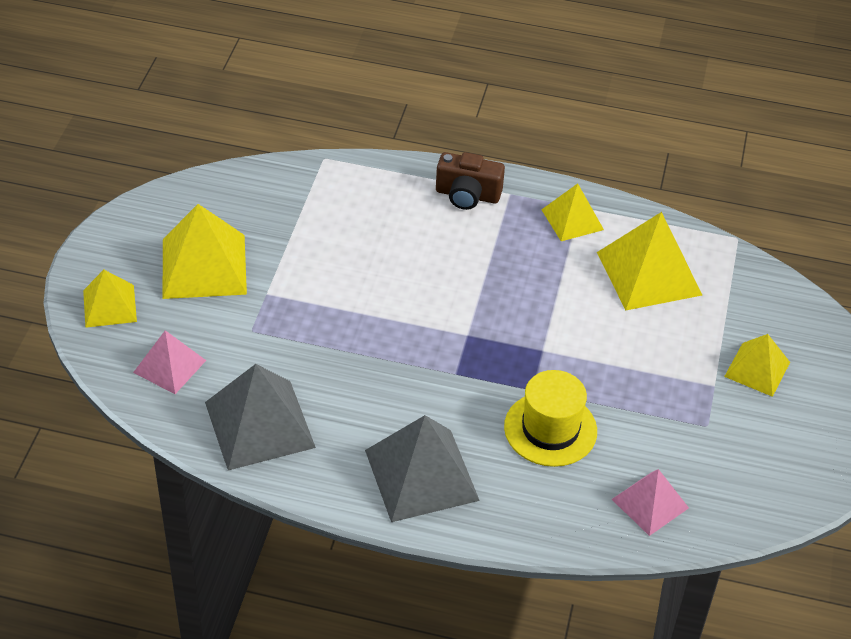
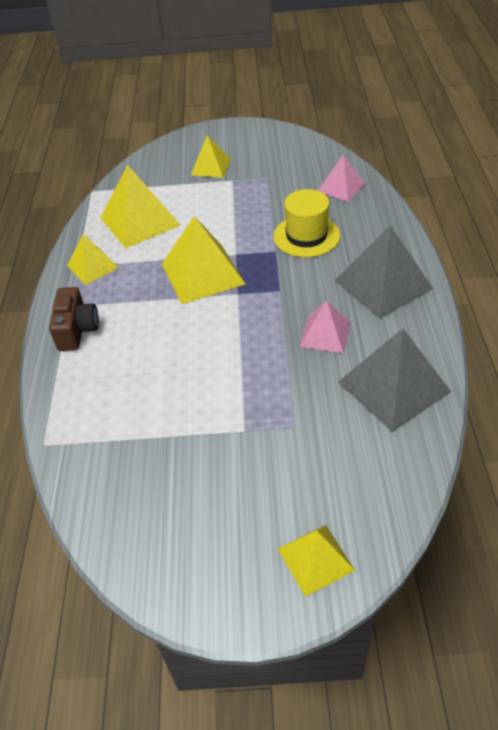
camera: 100 degrees left, 0 degrees up
pink pyramid [133,330,206,394] -> pink pyramid moved to [299,300,351,353]
yellow pyramid [162,204,247,299] -> yellow pyramid moved to [162,216,245,304]

